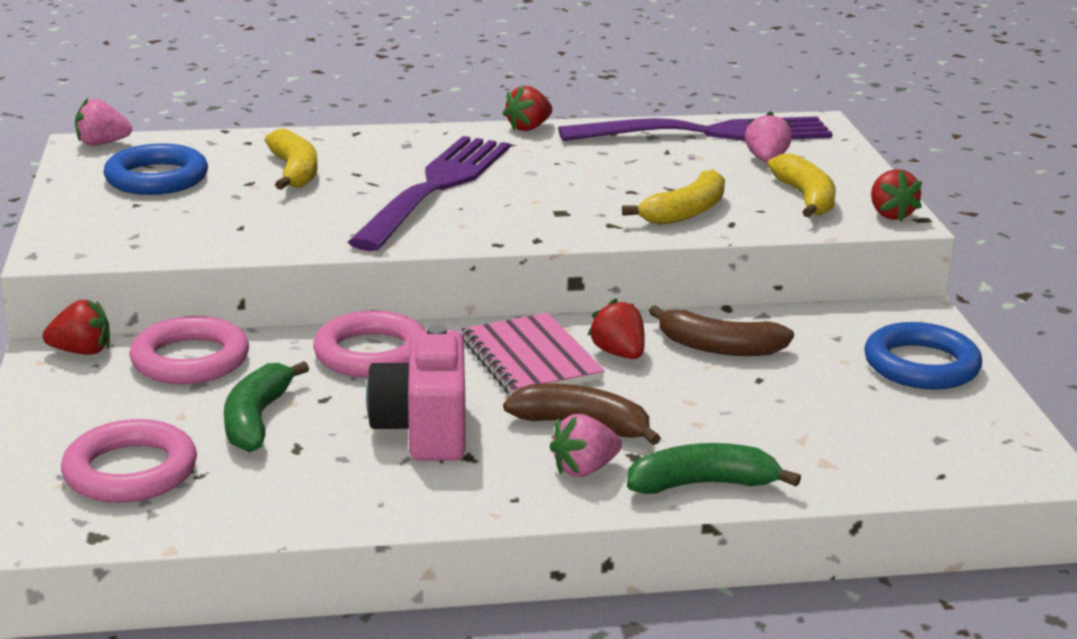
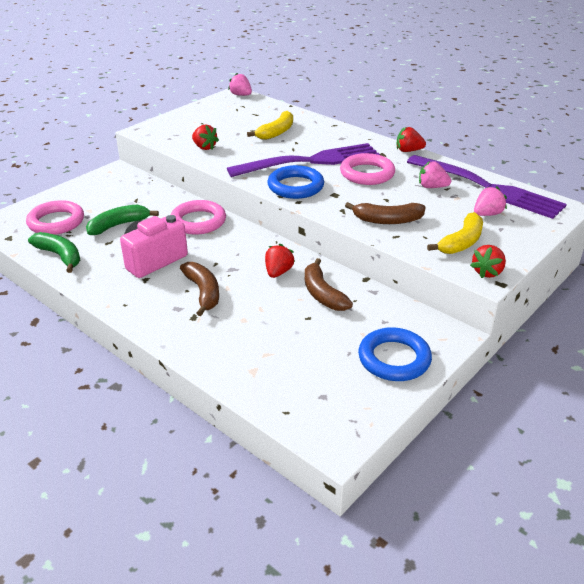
camera: 50 degrees right, 10 degrees up
red strawberry [43,300,110,355] -> red strawberry moved to [192,125,219,150]
blue ring [103,143,208,195] -> blue ring moved to [267,165,324,199]
pink ring [129,316,249,384] -> pink ring moved to [340,153,395,185]
pink notebook [460,313,605,395] -> none
pink strawberry [549,414,622,477] -> pink strawberry moved to [419,161,451,188]
yellow banana [622,169,725,225] -> brown banana [345,202,426,224]
green banana [627,443,801,494] -> green banana moved to [28,232,80,273]

